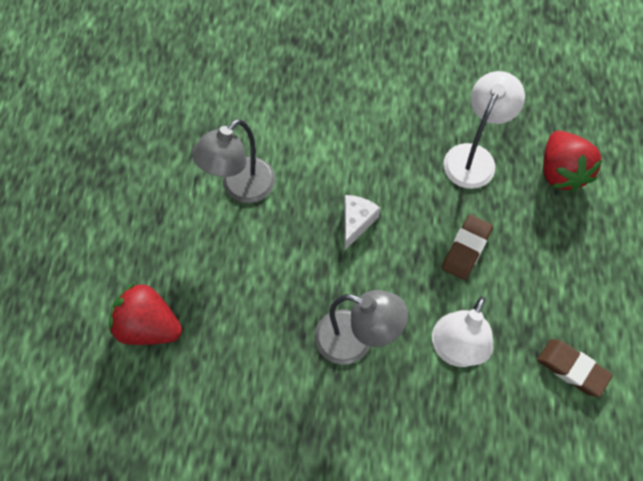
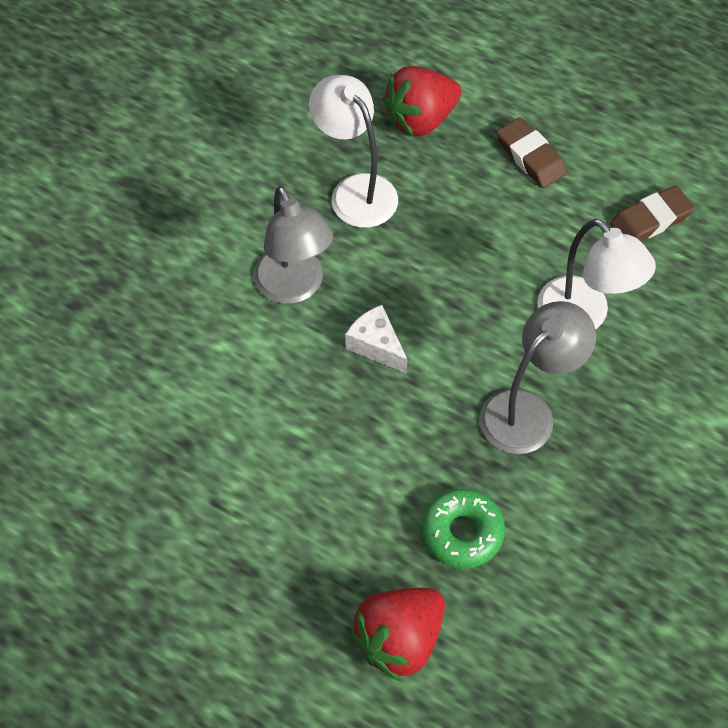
camera: 65 degrees left, 5 degrees down
grey lamp [192,119,275,203] -> grey lamp moved to [254,186,333,304]
brown eraser [442,214,493,280] -> brown eraser moved to [497,118,567,188]
red strawberry [543,131,603,192] -> red strawberry turned 135 degrees clockwise [383,66,461,137]
none -> green donut [422,489,505,569]

